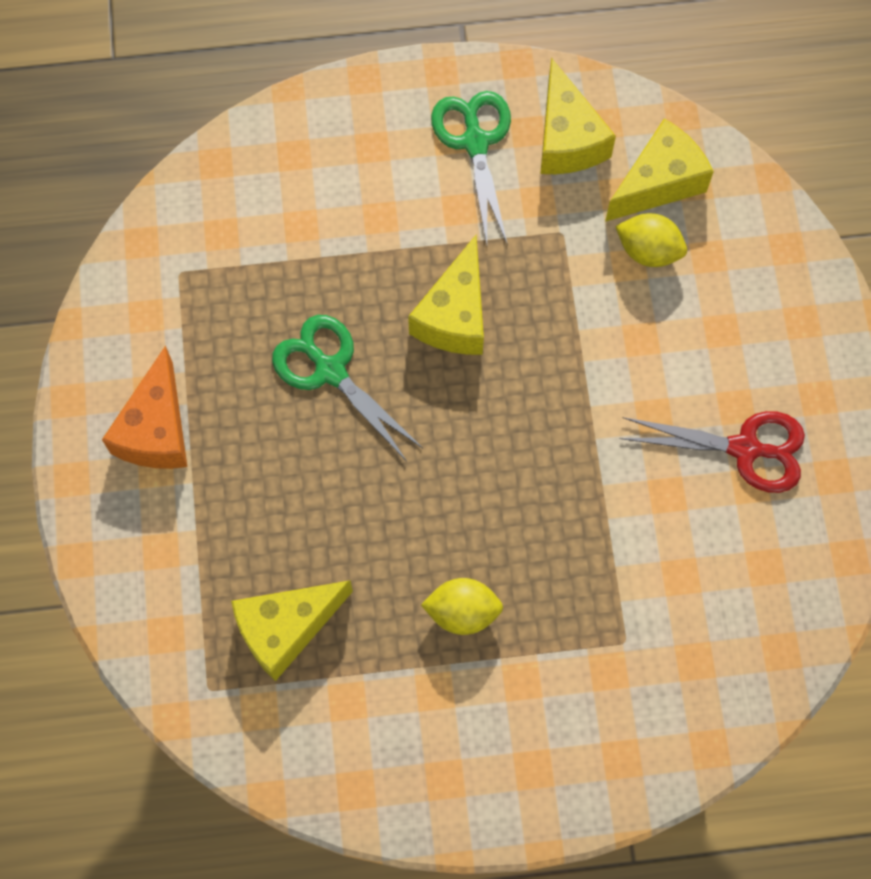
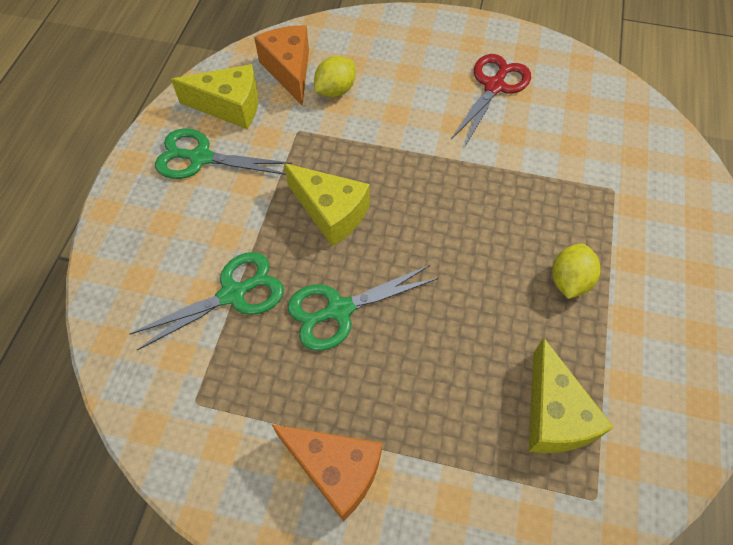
camera: 70 degrees left, 10 degrees down
yellow cheese [605,118,714,222] -> orange cheese [254,25,309,105]
none -> green scissors [130,252,284,350]

